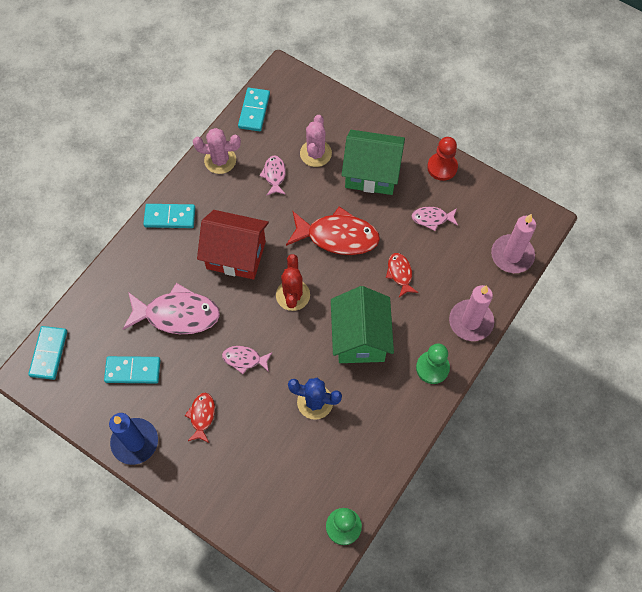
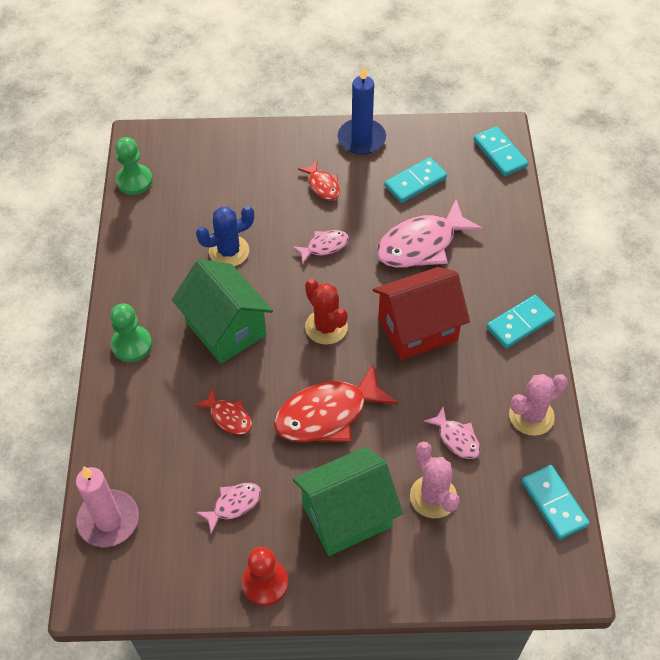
camera: 145 degrees right, 10 degrees down
pink candle [449,285,494,341] -> none

